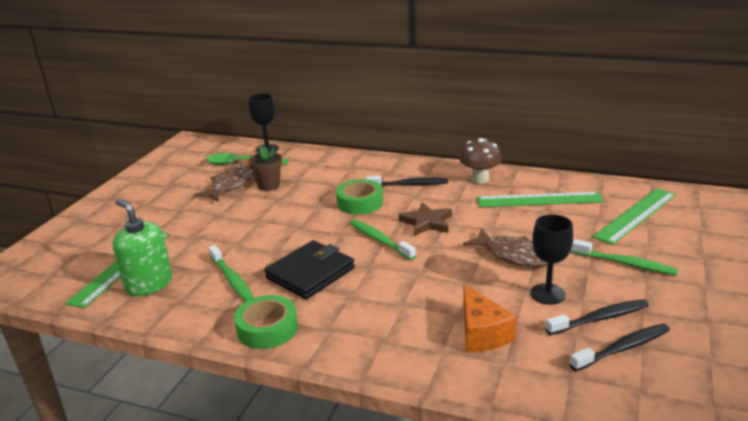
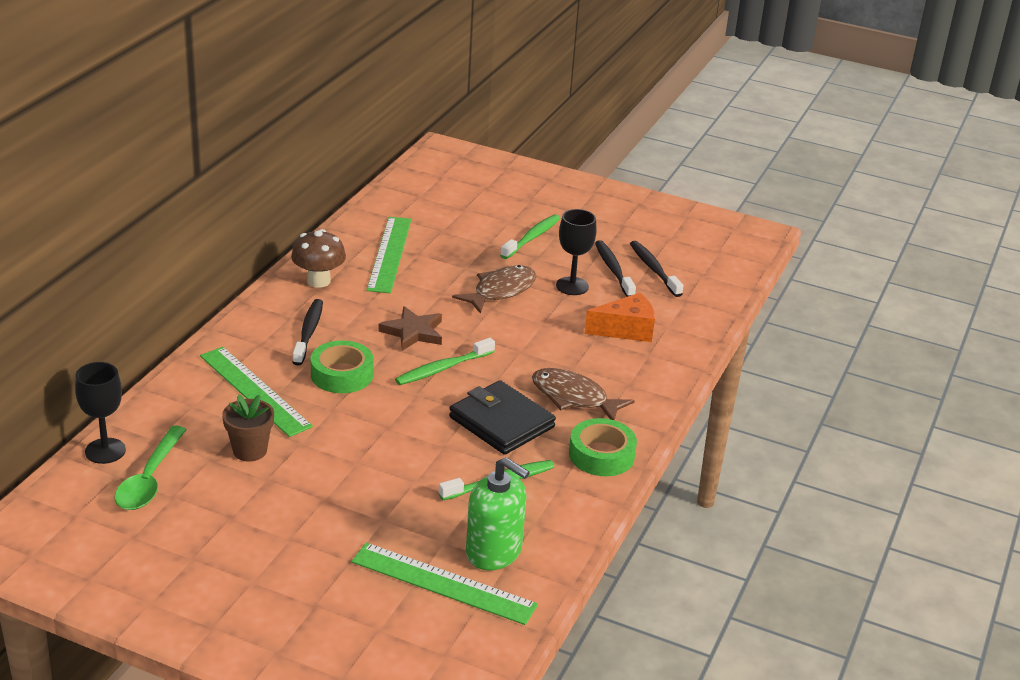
camera: 90 degrees left, 5 degrees up
green soap dispenser [112,199,173,296] -> green soap dispenser turned 105 degrees counterclockwise [466,457,530,570]
brown fish [194,165,254,202] -> brown fish moved to [532,368,635,420]
green ruler [592,188,676,245] -> green ruler moved to [200,347,313,437]

